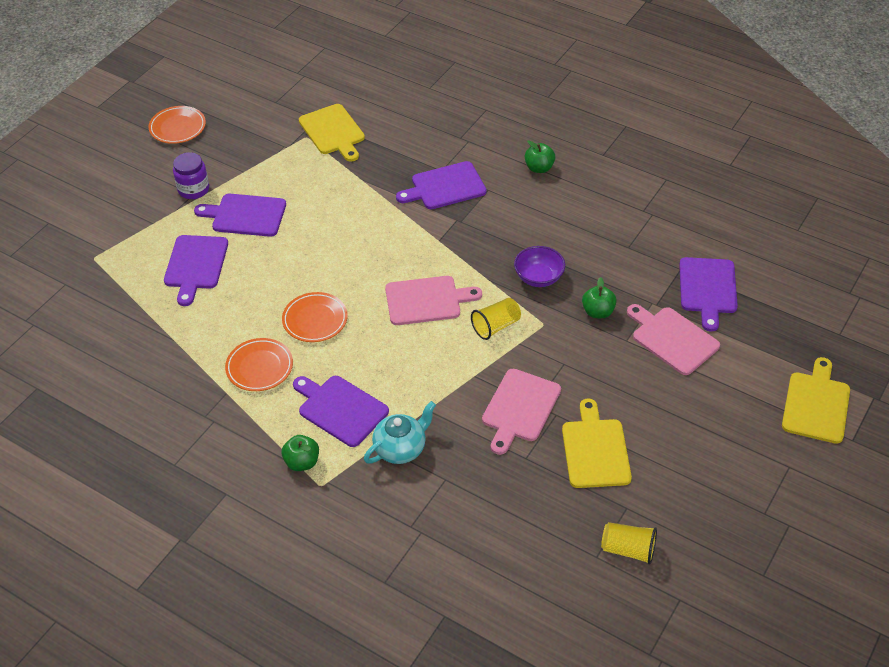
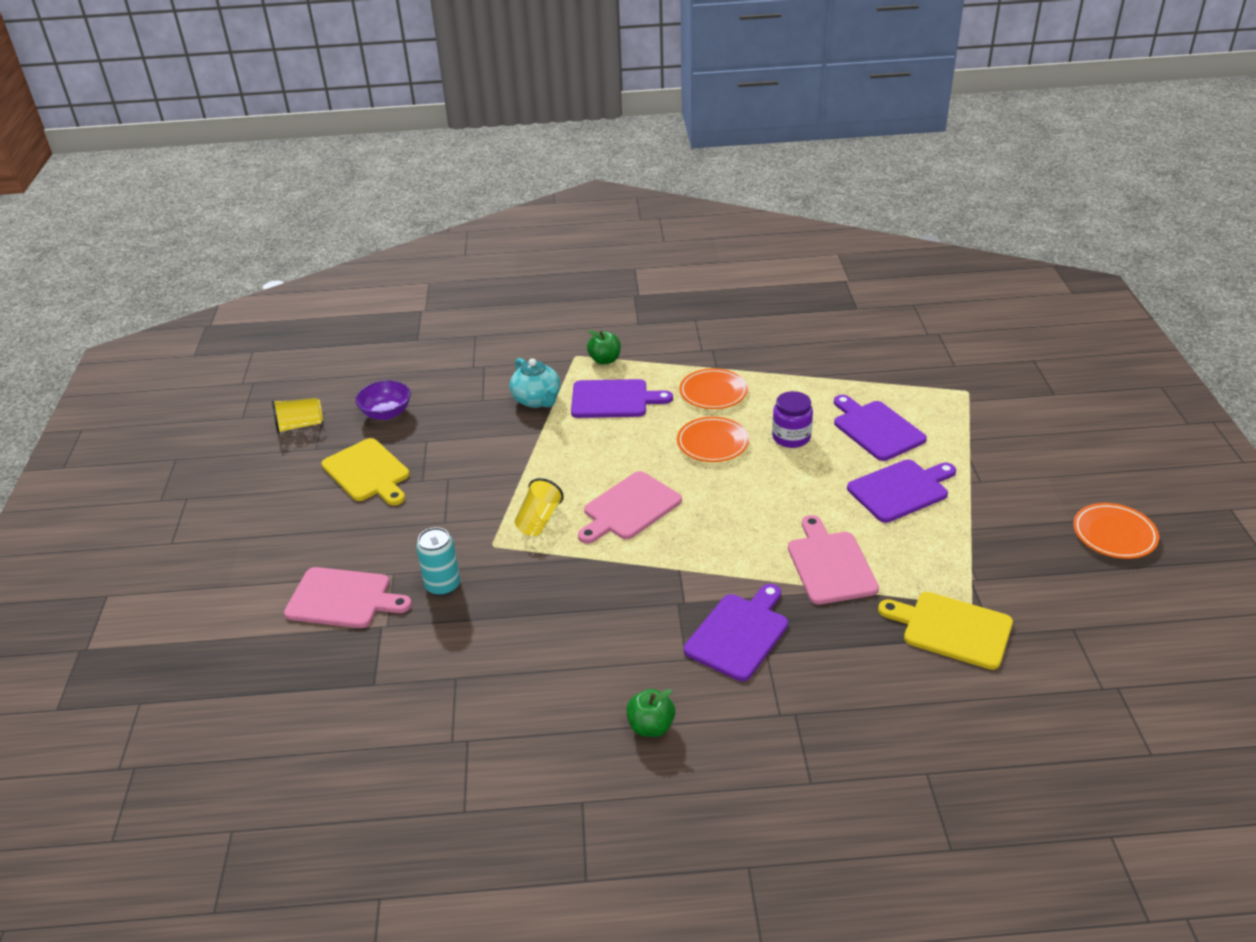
camera: 145 degrees right, 10 degrees down
purple jar [173,152,209,199] -> purple jar moved to [772,391,813,448]
turquoise teapot [364,401,436,464] -> turquoise teapot turned 45 degrees counterclockwise [510,358,560,408]
pink cutting board [482,369,561,455] -> pink cutting board moved to [788,515,879,605]
purple bowl [514,246,565,287] -> purple bowl moved to [355,380,411,420]
green apple [582,277,617,318] -> turquoise can [416,527,460,596]
purple cutting board [679,257,738,332] -> none
yellow cutting board [782,357,850,444] -> none

